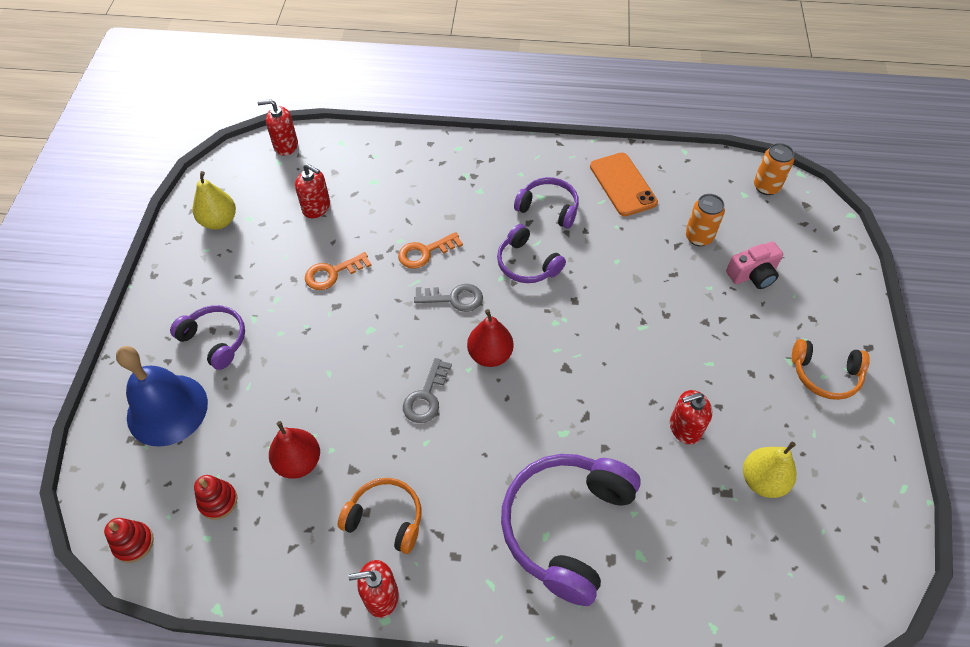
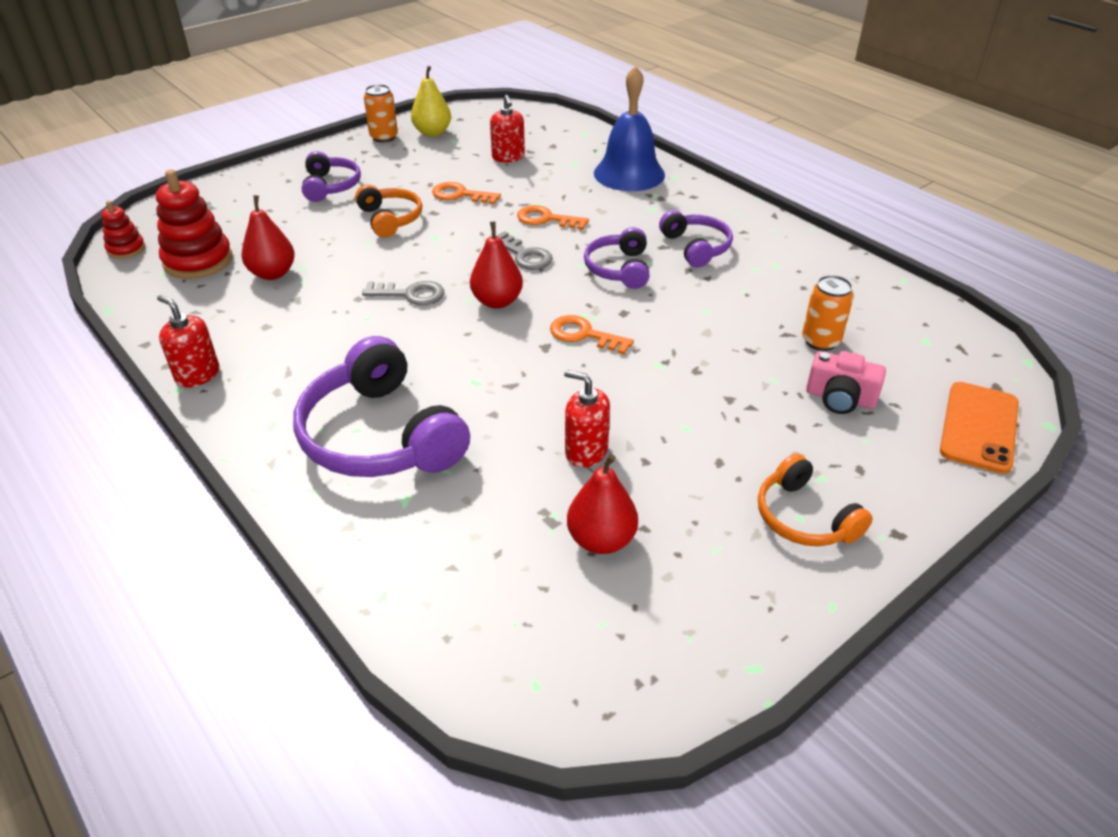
camera: 45 degrees right, 15 degrees down
blue bell [116,346,208,447] -> blue bell moved to [594,65,665,191]
red stacking toy [194,475,237,520] -> red stacking toy [156,169,232,279], size x1.80
red soap dispenser [258,99,298,156] -> none
orange headphones [338,478,421,554] -> orange headphones moved to [355,184,422,237]
grey key [403,358,452,423] -> grey key turned 150 degrees counterclockwise [362,281,444,305]
purple headphones [501,454,641,606] -> purple headphones turned 105 degrees counterclockwise [293,336,470,477]
orange phone [590,153,658,216] -> orange phone moved to [940,382,1019,474]
yellow pear [743,441,797,498] -> red pear [567,454,638,554]
orange can [754,143,794,195] -> orange can moved to [364,84,398,143]
none -> orange key [550,315,634,355]

